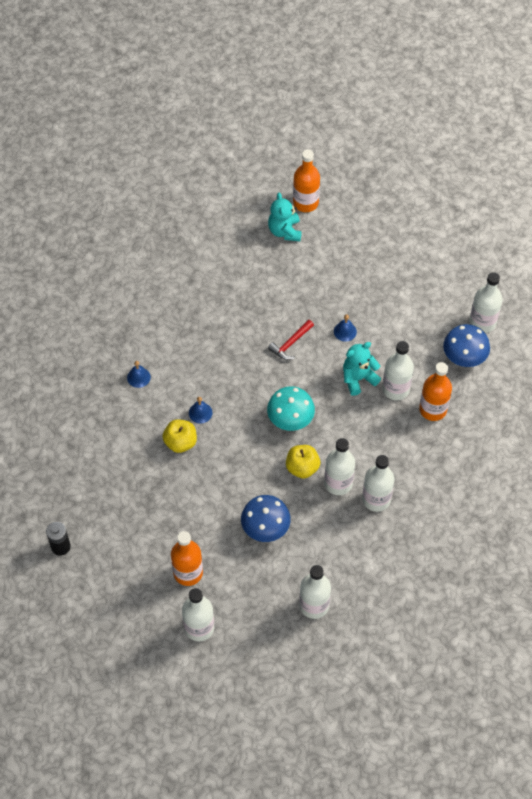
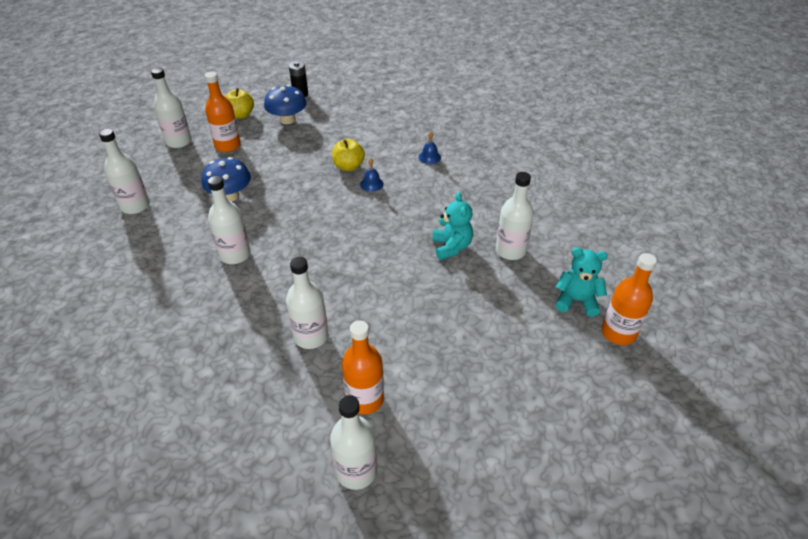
camera: 110 degrees right, 15 degrees down
turquoise mushroom [267,386,315,431] -> none
red hammer [268,320,314,360] -> none
yellow apple [286,445,320,479] -> yellow apple moved to [225,88,254,119]
blue bell [334,315,357,342] -> none
turquoise teddy bear [343,342,381,396] -> turquoise teddy bear moved to [432,192,473,260]
white bottle [362,455,395,512] -> white bottle moved to [496,172,534,260]
orange bottle [419,362,452,421] -> orange bottle moved to [342,320,384,414]
blue mushroom [443,324,490,367] -> blue mushroom moved to [264,85,307,124]

